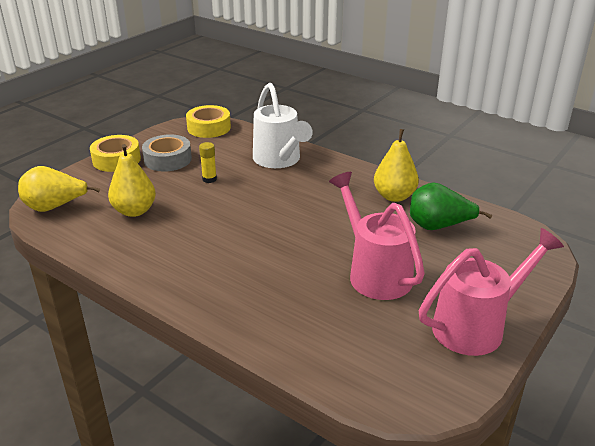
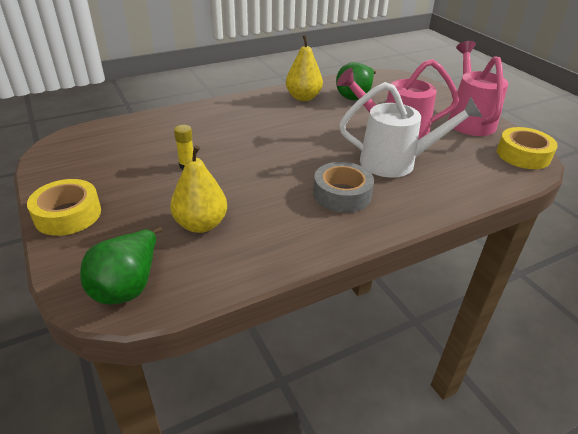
camera: 65 degrees left, 5 degrees up
yellow pear [18,166,100,212] -> green pear [80,227,162,304]
grey tape [142,134,192,172] -> grey tape moved to [313,162,374,213]
yellow tape [186,105,231,138] -> yellow tape moved to [497,127,558,169]
white watering can [253,83,313,168] -> white watering can moved to [339,82,483,178]

